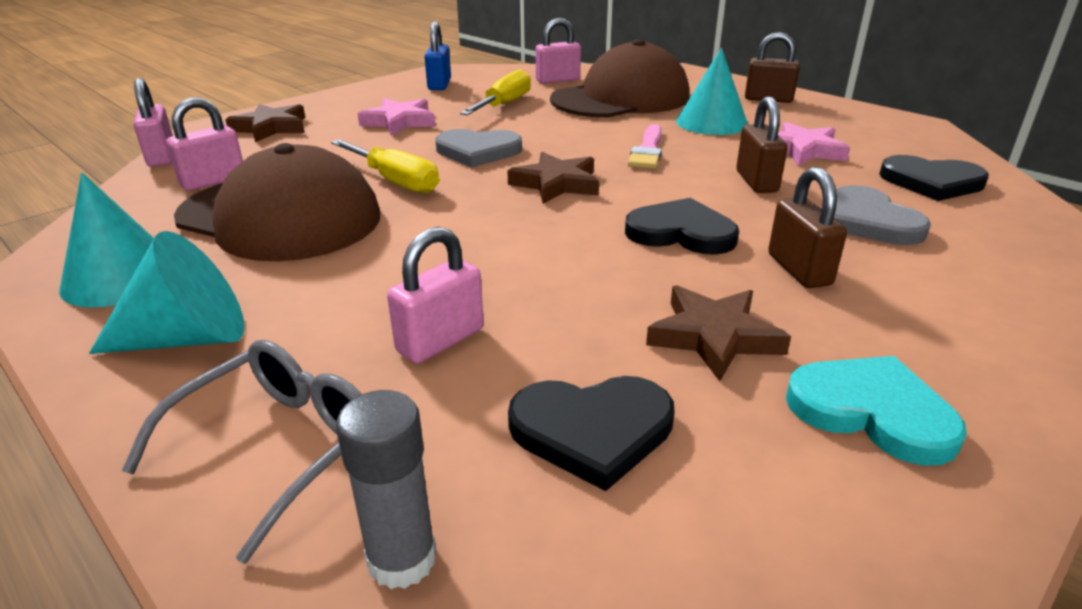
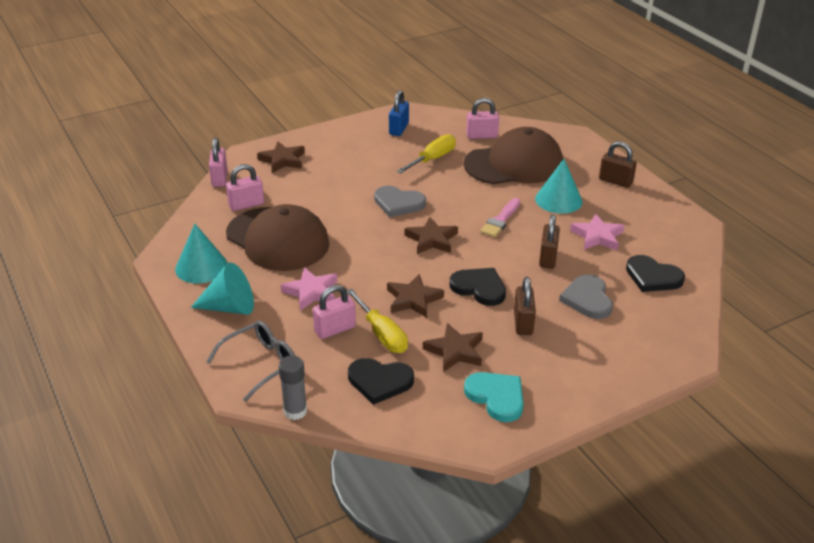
camera: 15 degrees right, 5 degrees up
yellow screwdriver [331,140,439,193] -> yellow screwdriver moved to [347,289,408,353]
pink star [358,99,435,136] -> pink star moved to [281,267,337,311]
none -> brown star [387,274,444,318]

